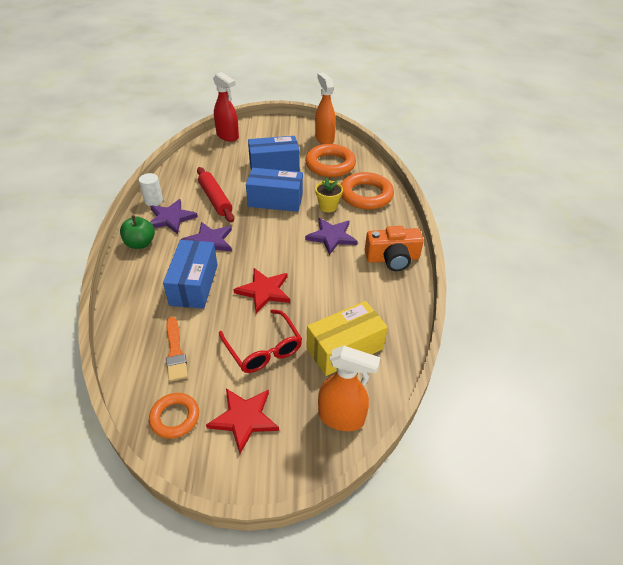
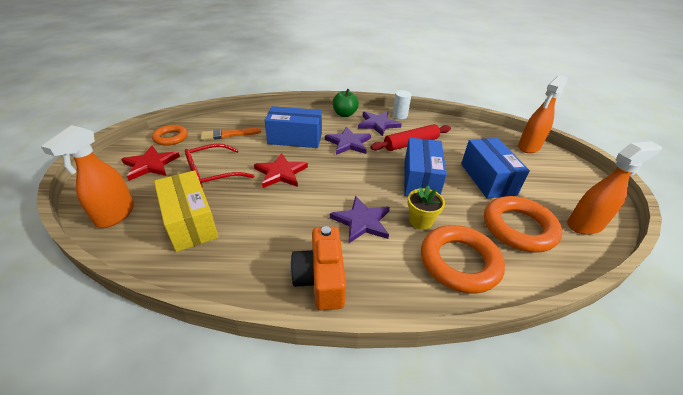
camera: 90 degrees right, 5 degrees down
red spray bottle [213,72,239,142] -> orange spray bottle [518,75,568,153]

